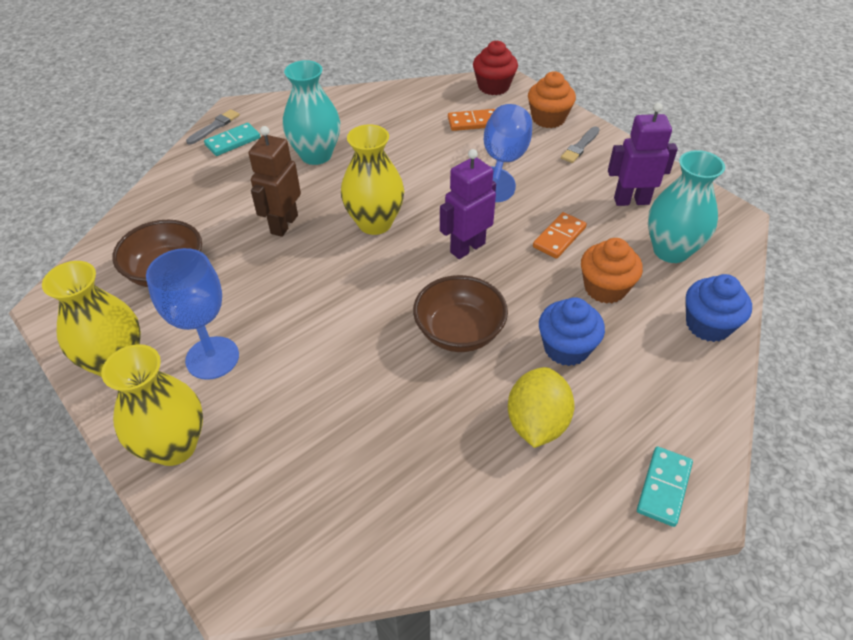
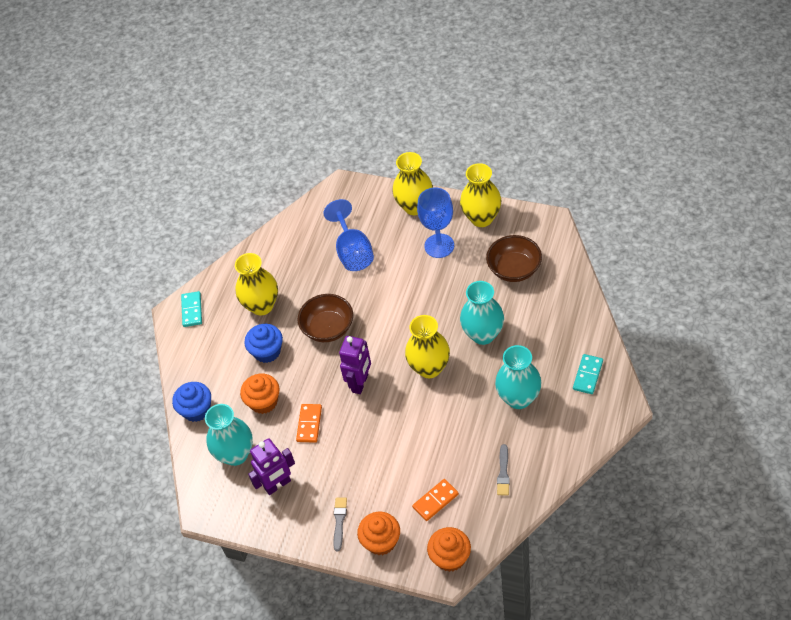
camera: 155 degrees right, 5 degrees up
grey brush [186,109,240,144] -> grey brush moved to [497,444,510,495]
brown robot [249,126,301,237] -> turquoise vase [460,281,504,345]
red cupcake [473,41,518,95] -> orange cupcake [427,527,471,572]
blue goblet [484,104,532,202] -> blue goblet moved to [323,199,374,271]
yellow lemon [508,367,574,448] -> yellow vase [235,253,278,315]

